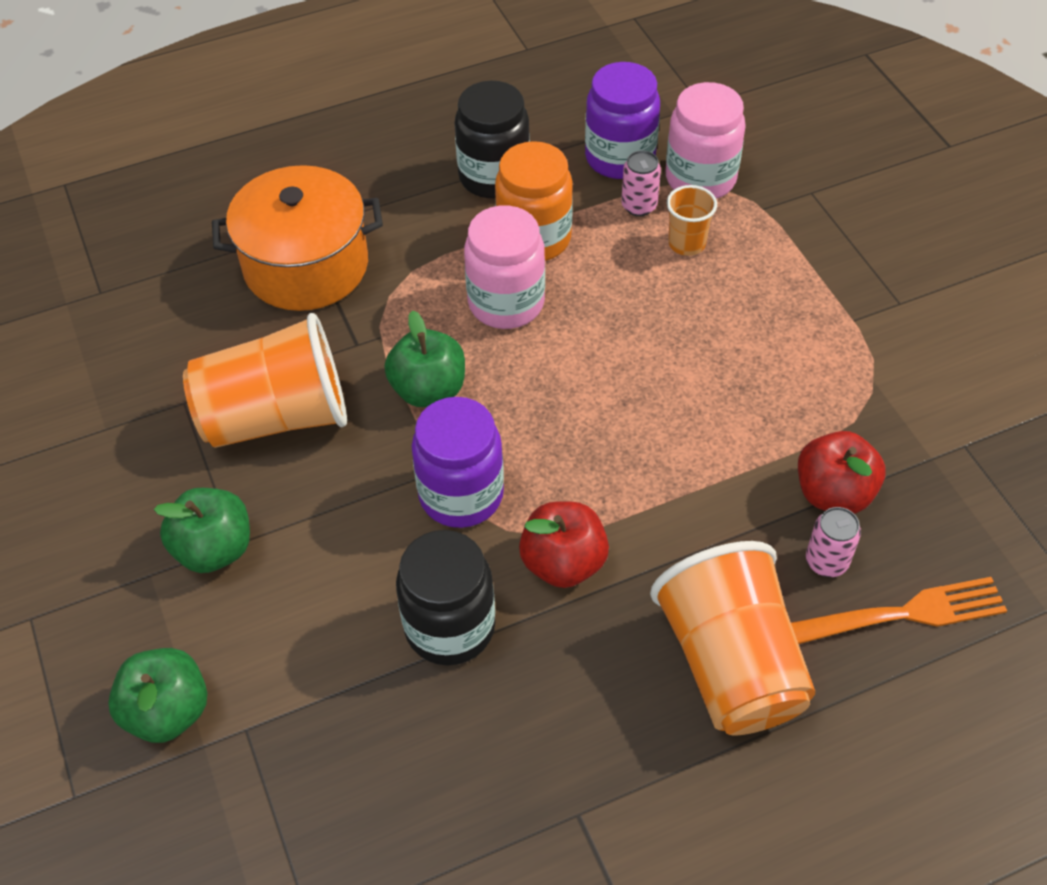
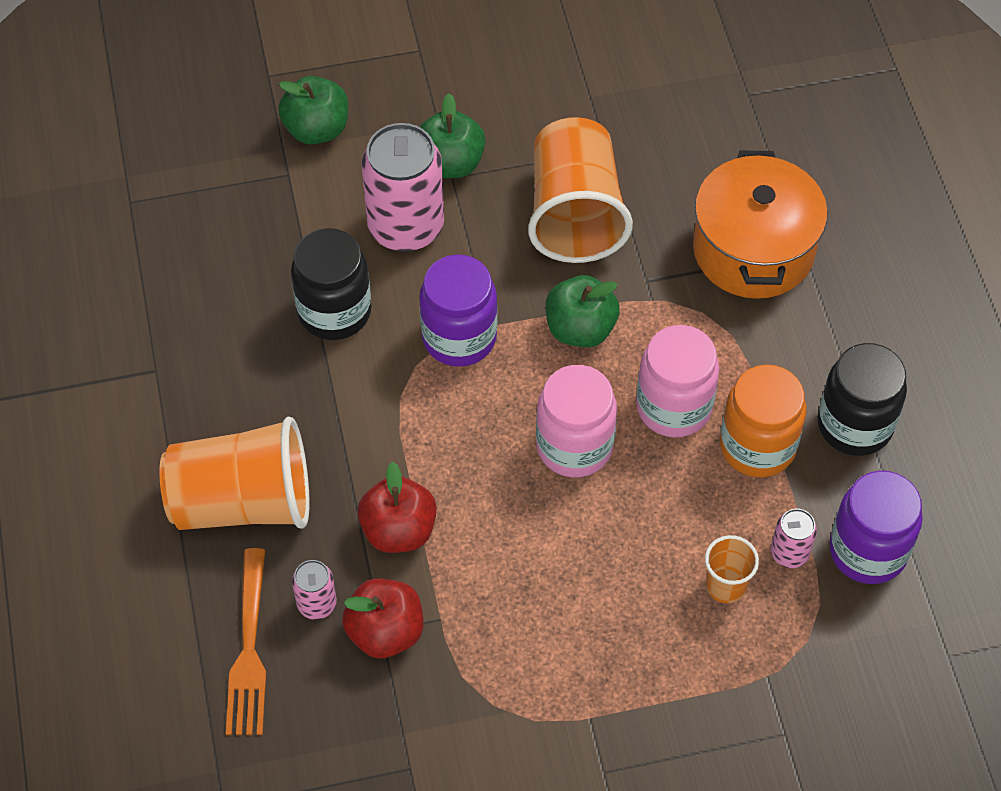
camera: 100 degrees right, 5 degrees up
red apple [519,501,609,588] -> red apple moved to [357,462,437,553]
pink jar [666,82,746,199] -> pink jar moved to [536,365,617,477]
none -> pink can [361,123,444,252]

